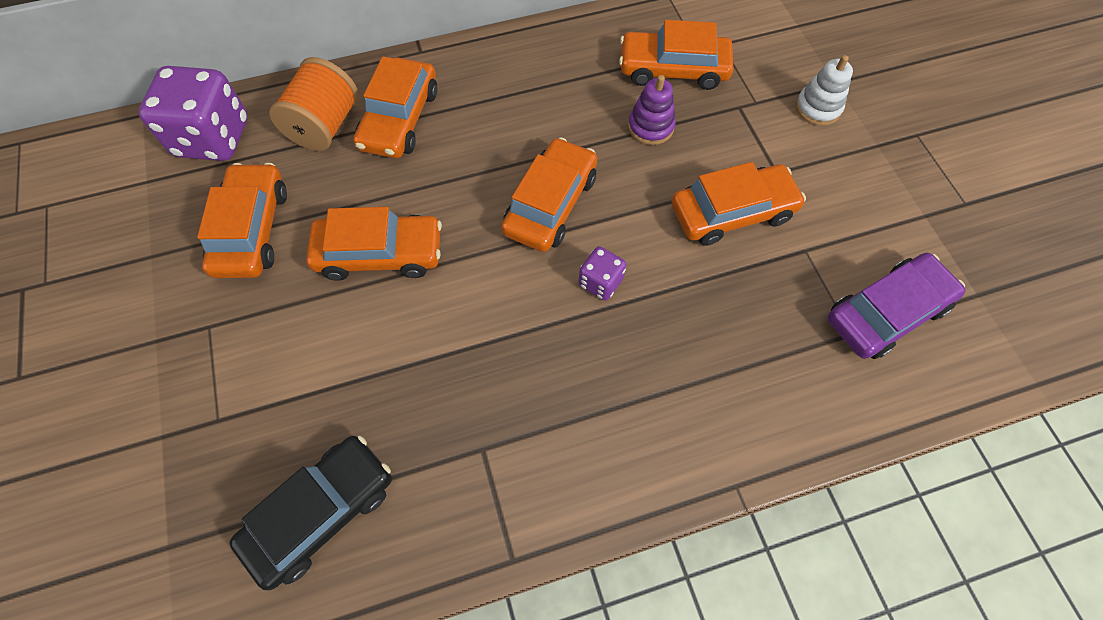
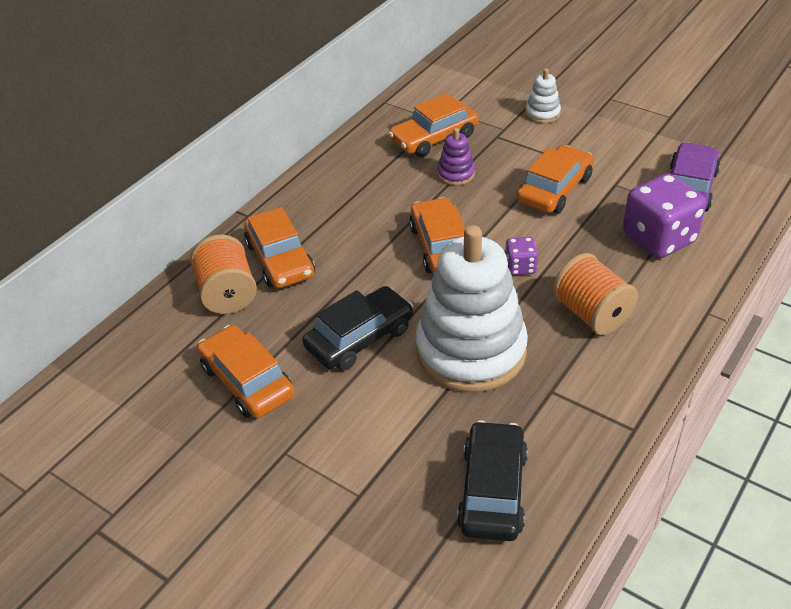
camera: 35 degrees left, 20 degrees down
purple dice [138,66,248,161] -> purple dice moved to [623,173,706,258]
orange car [306,207,442,281] -> black car [302,286,413,371]
none -> white stacking toy [416,225,528,392]
none -> orange spool [552,253,638,335]

